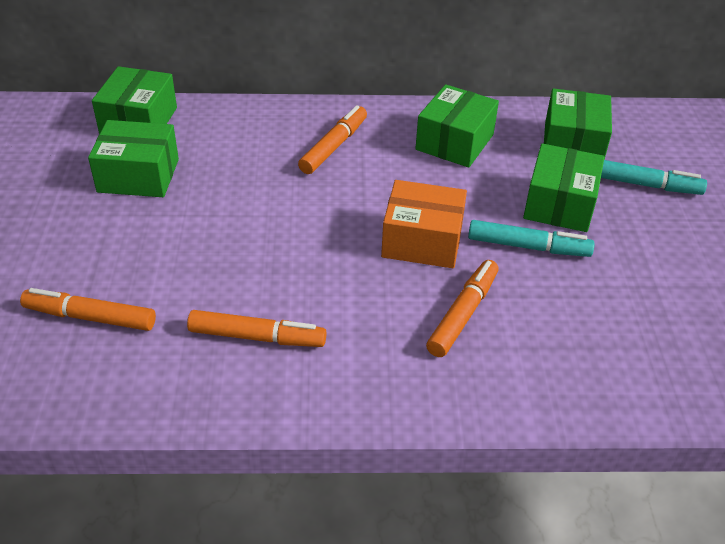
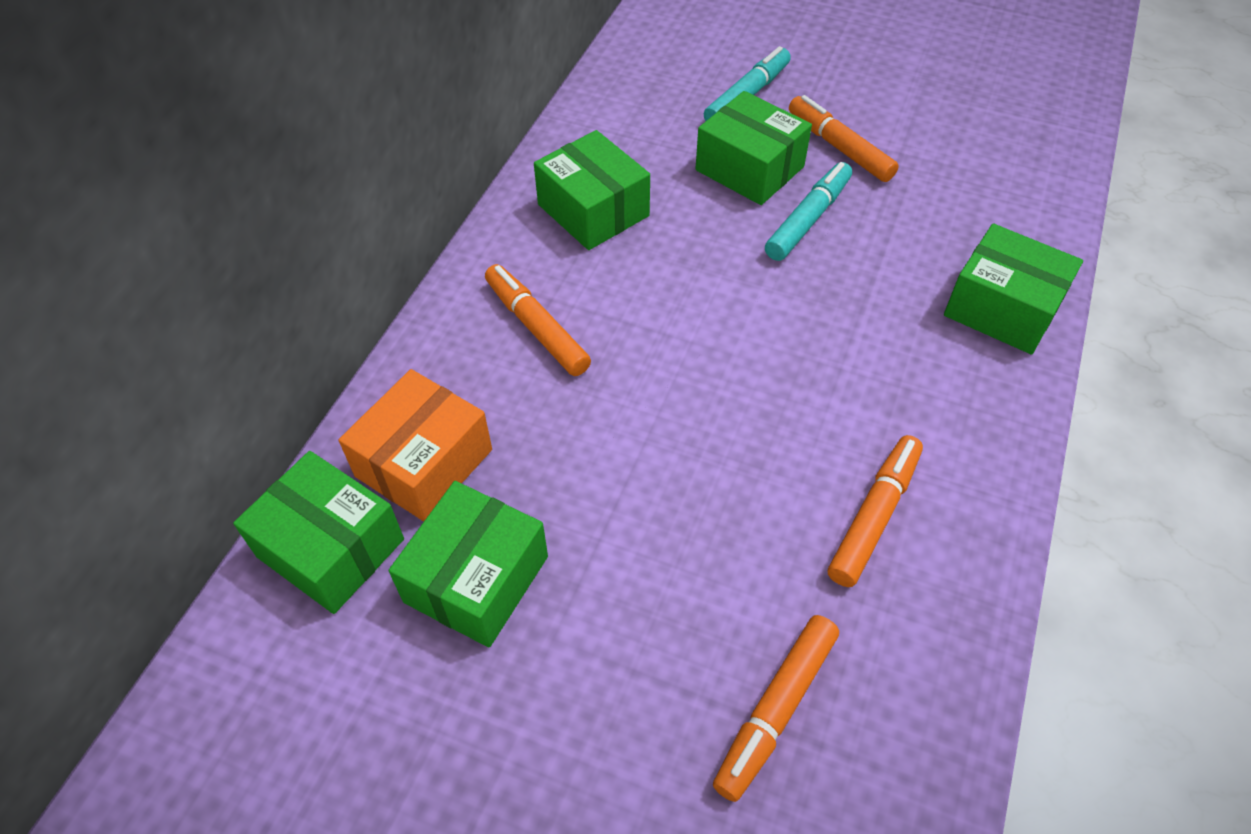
camera: 65 degrees left, 10 degrees up
orange box [381,180,467,268] -> orange box moved to [339,369,492,522]
orange marker [426,260,499,357] -> orange marker moved to [789,95,899,182]
green box [544,88,612,160] -> green box moved to [944,224,1083,354]

